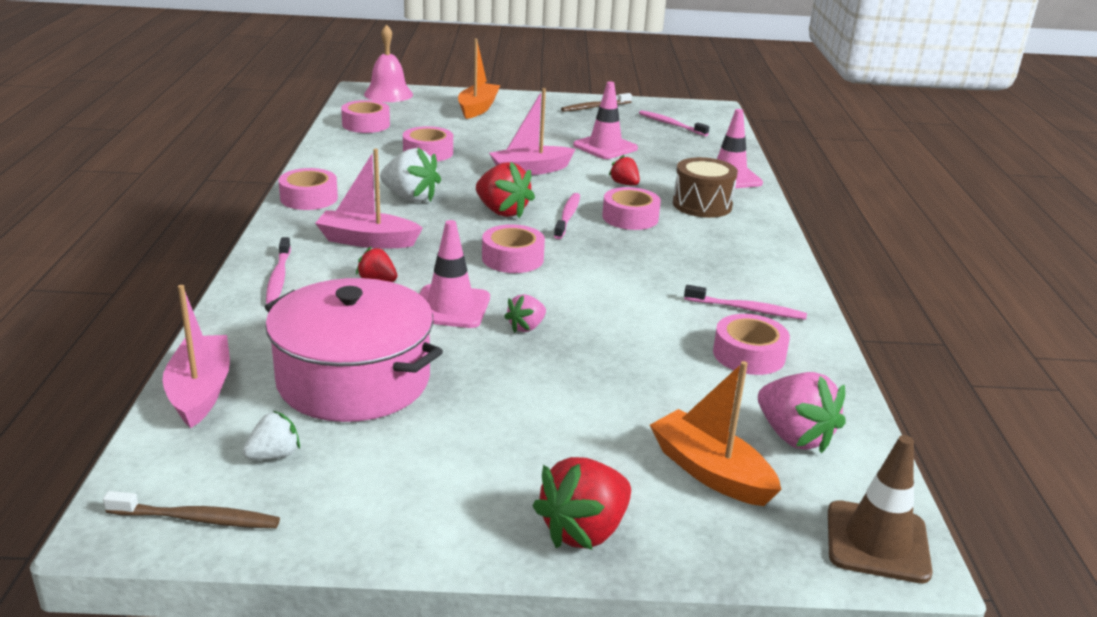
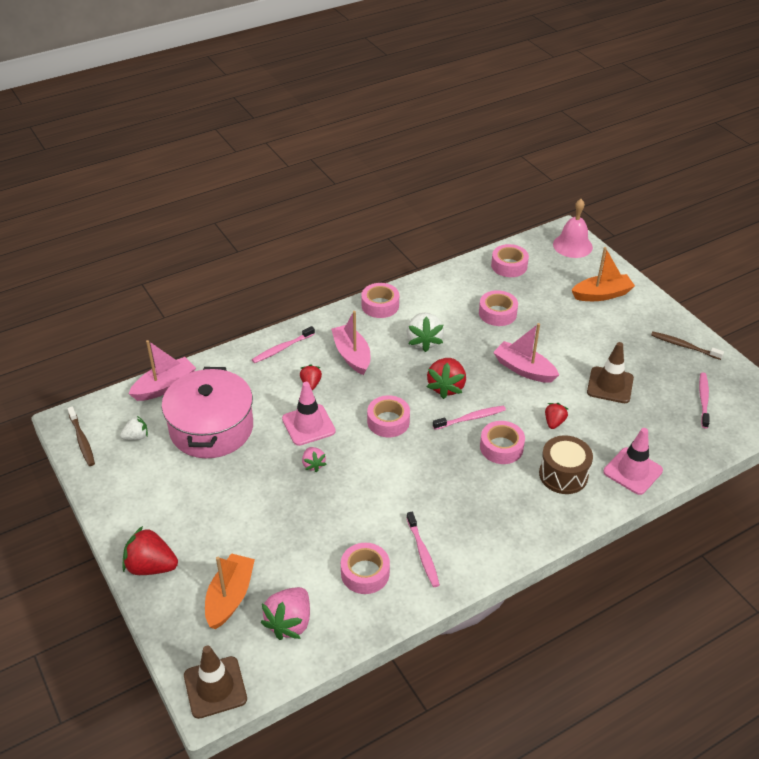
camera: 60 degrees right, 15 degrees up
white strawberry [243,411,300,460] -> white strawberry turned 45 degrees counterclockwise [120,416,148,440]
pink strawberry [504,294,546,333] -> pink strawberry turned 120 degrees counterclockwise [302,447,326,472]
pink traffic cone [573,81,638,159] -> brown traffic cone [587,342,634,403]

